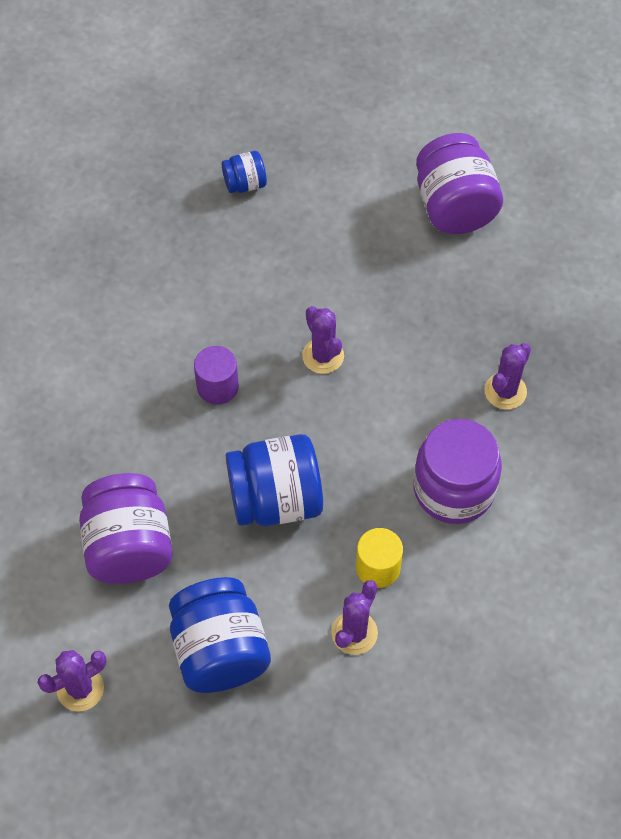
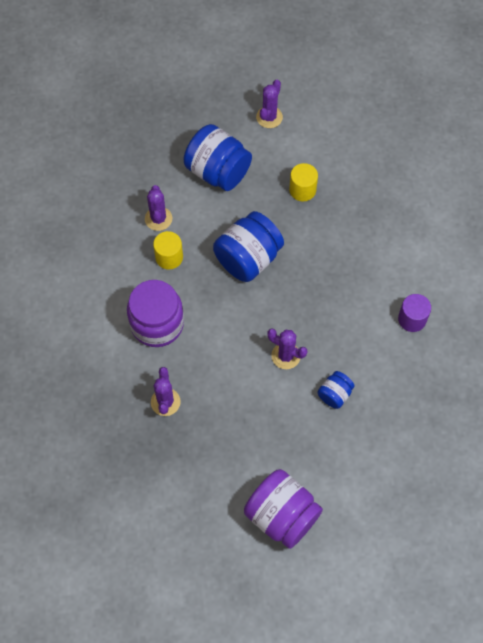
camera: 145 degrees right, 5 degrees up
purple jar [79,473,173,584] -> yellow cylinder [289,163,318,202]
purple cylinder [194,346,239,405] -> purple cylinder moved to [398,294,431,332]
blue jar [222,151,267,193] -> blue jar moved to [318,371,355,409]

